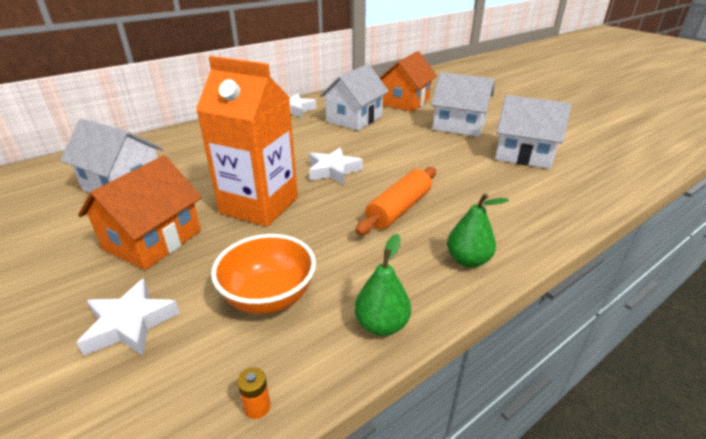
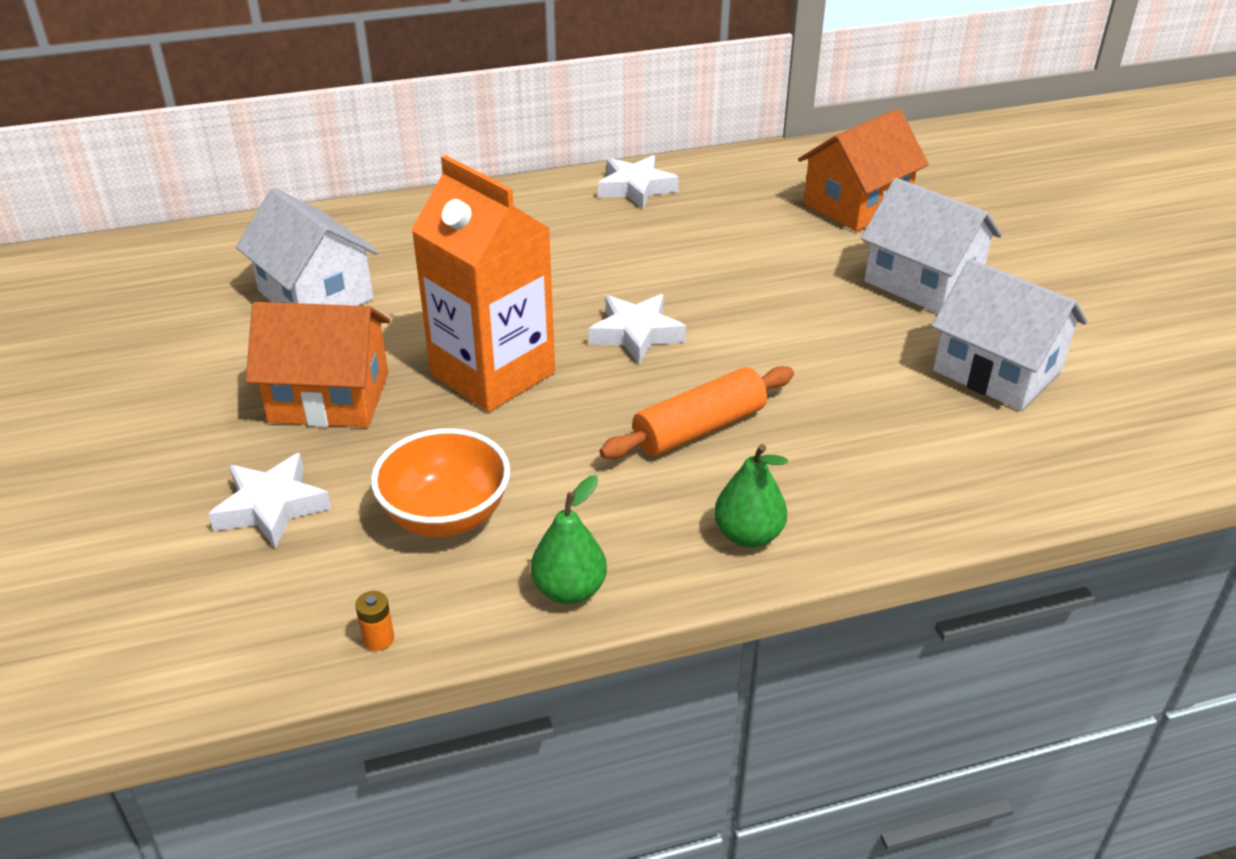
camera: 20 degrees right, 5 degrees up
orange house [78,156,202,270] -> orange house turned 45 degrees clockwise [246,302,390,427]
white house [319,64,389,130] -> none

